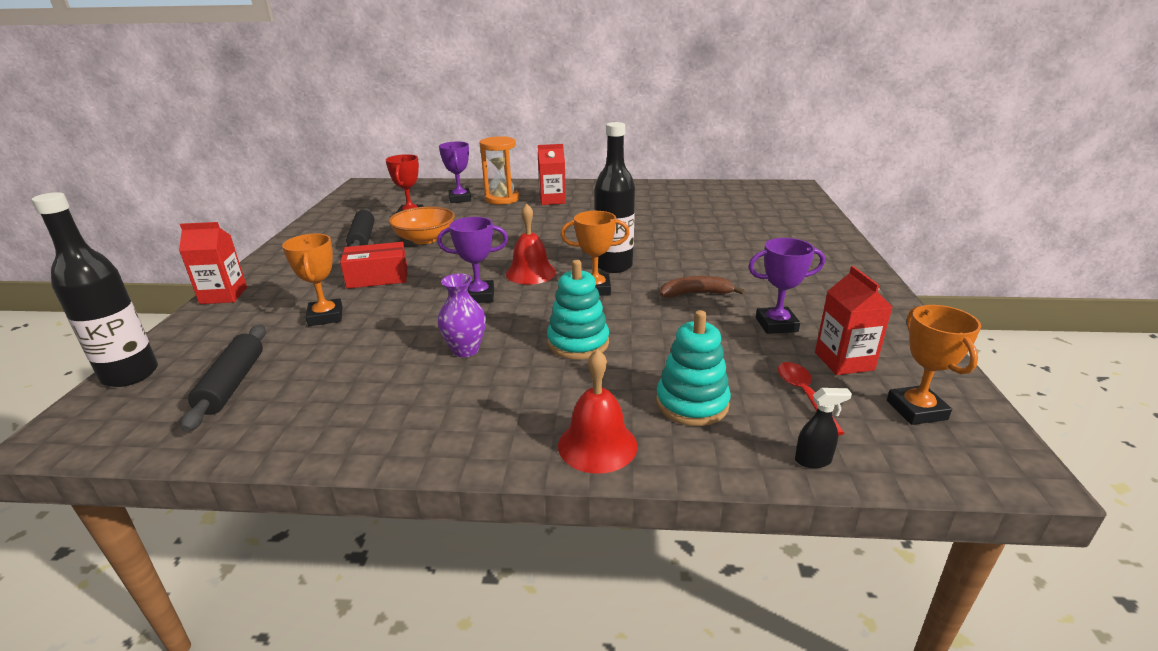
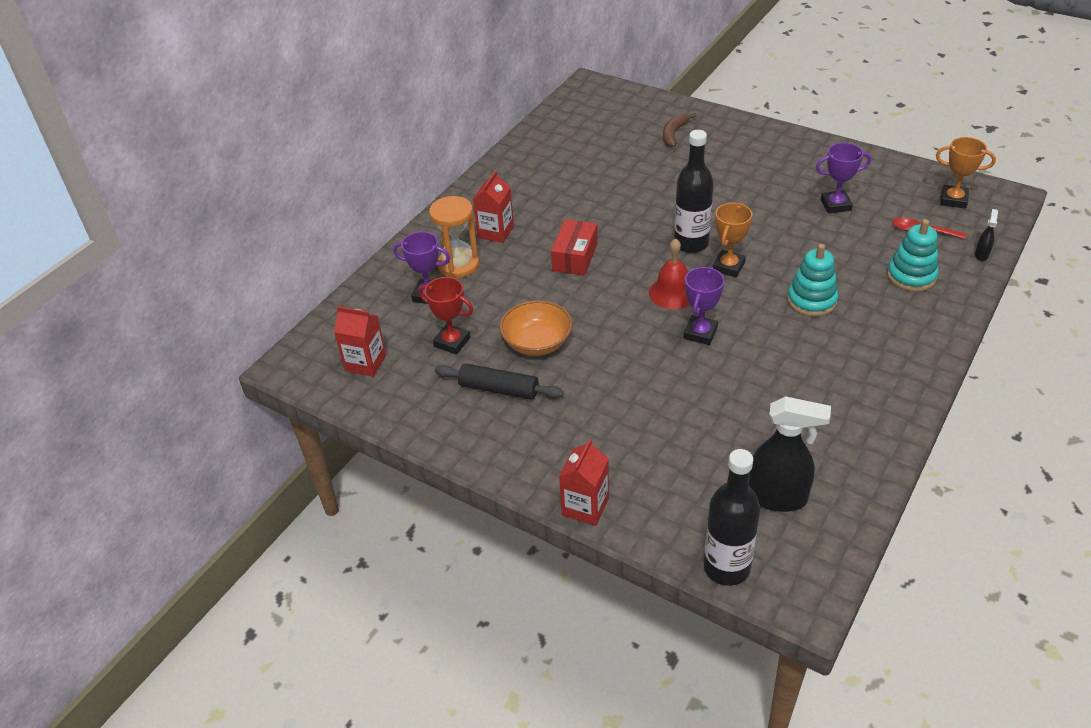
camera: 60 degrees left, 15 degrees up
black rolling pin [180,325,266,432] -> black spray bottle [749,396,831,512]
orange trophy [282,234,343,326] -> none
red box [340,242,407,289] -> red box moved to [551,219,597,276]
purple vase [437,274,486,357] -> none
red bell [558,349,637,474] -> none
brown banana [660,276,745,298] -> brown banana moved to [663,113,696,147]
purple trophy [748,238,825,334] -> purple trophy turned 60 degrees clockwise [816,143,871,214]
red carton [815,266,892,375] -> red carton moved to [334,306,386,377]

